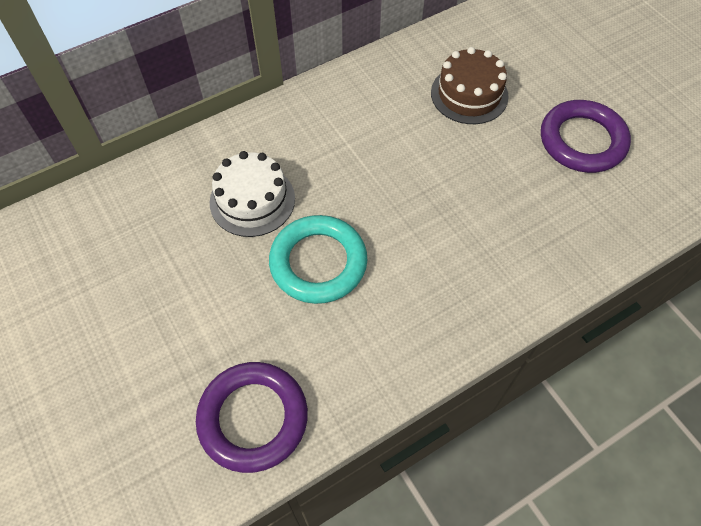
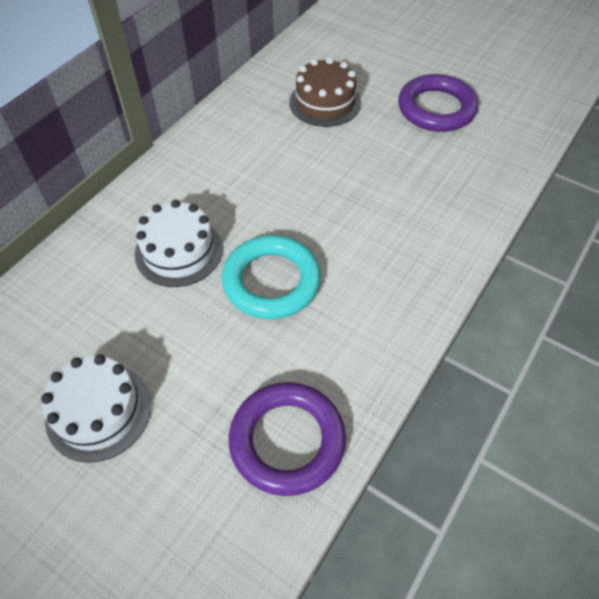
camera: 25 degrees left, 5 degrees down
none -> white cake [41,355,151,463]

